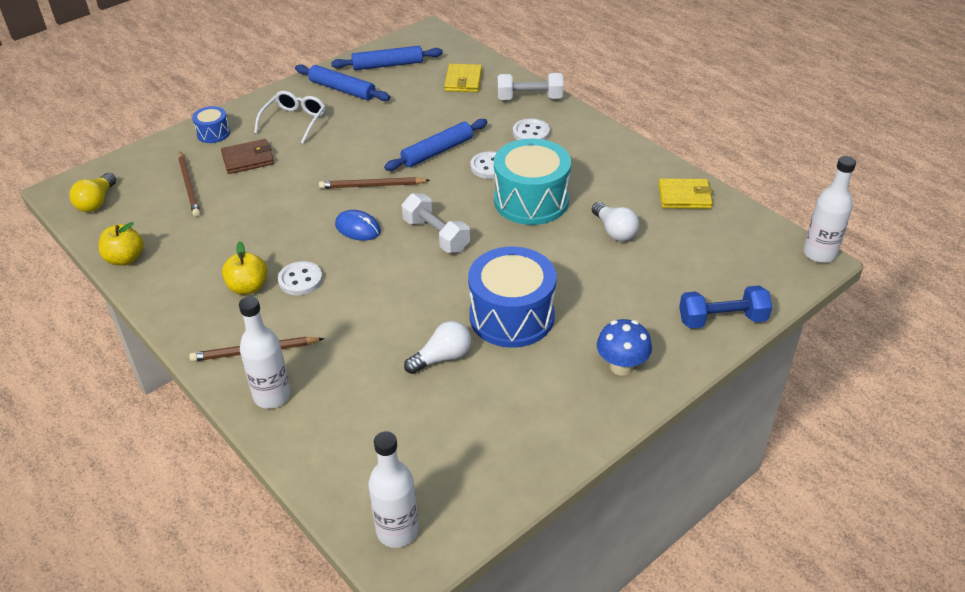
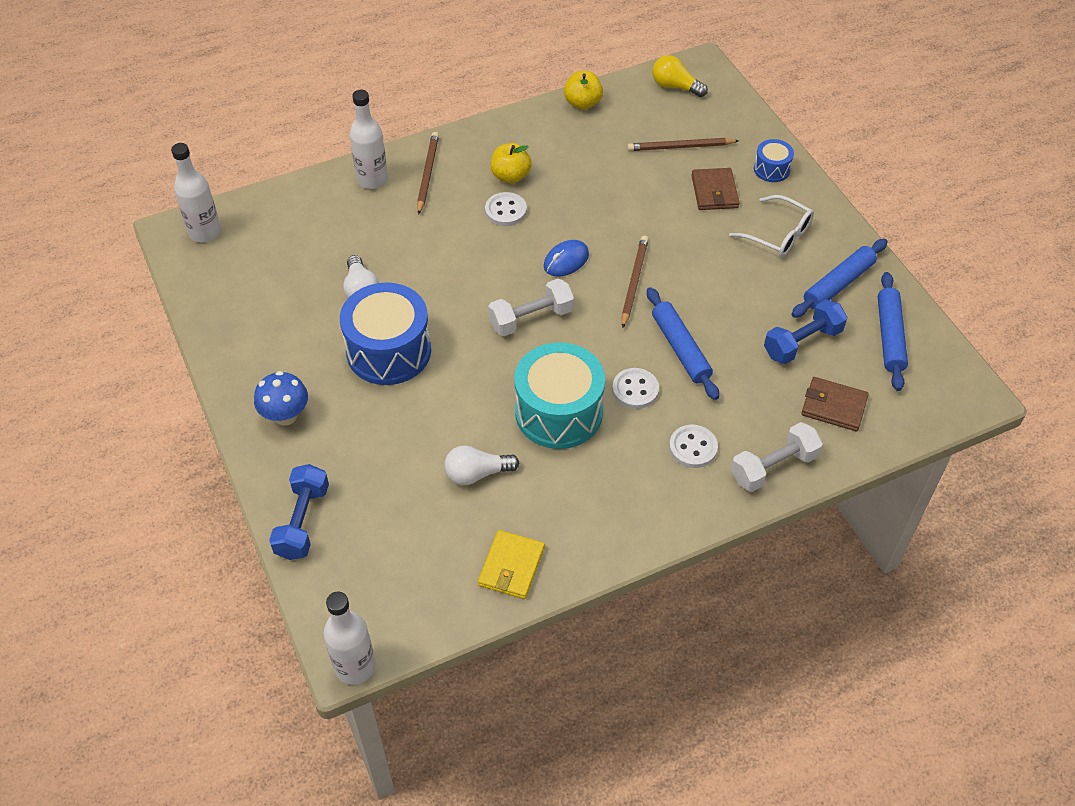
camera: 105 degrees right, 10 degrees up
yellow wallet [444,64,482,92] -> brown wallet [801,377,869,431]
white dumbbell [497,73,564,100] -> white dumbbell turned 45 degrees clockwise [731,422,823,492]
none -> blue dumbbell [764,299,847,364]

